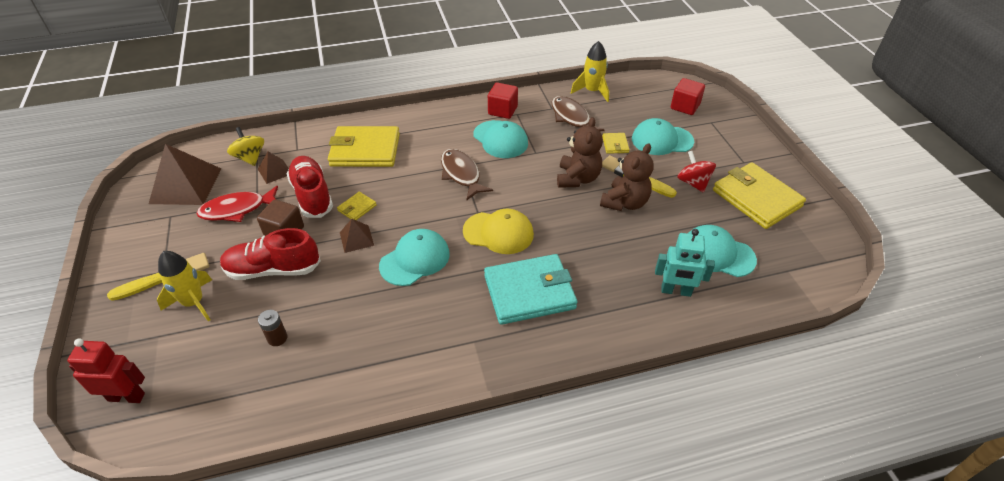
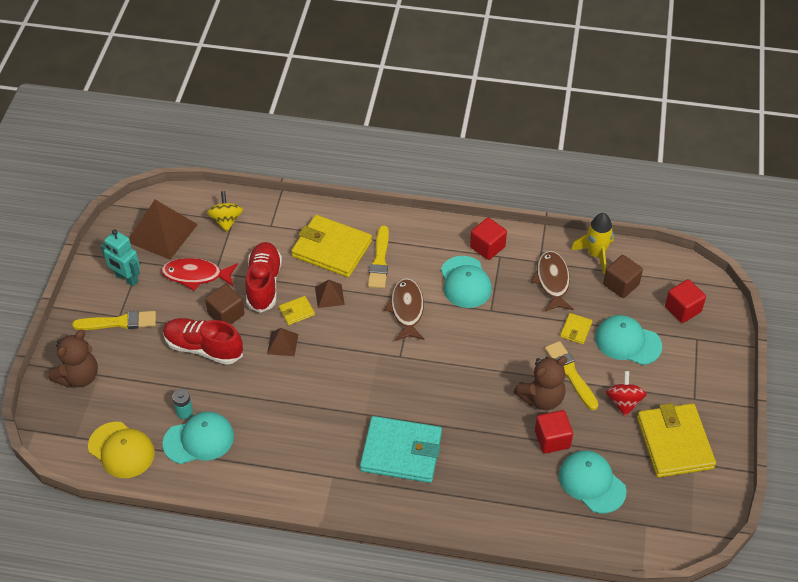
camera: 25 degrees right, 5 degrees up
red robot [67,338,145,403] -> none
yellow rocket [157,251,212,321] -> none
brown pyramid [258,151,289,184] -> brown pyramid moved to [315,280,345,308]
brown battery [258,310,287,346] -> turquoise battery [172,389,193,419]
turquoise cap [379,229,450,286] -> turquoise cap moved to [163,412,234,464]
yellow cap [463,208,534,254] -> yellow cap moved to [88,422,155,478]
brown teddy bear [557,117,603,188] -> brown teddy bear moved to [49,330,98,388]
turquoise robot [655,229,715,297] -> turquoise robot moved to [101,230,140,286]
none -> yellow brush [368,225,389,288]
none -> red cube [535,410,573,454]
none -> brown cube [603,255,643,298]

